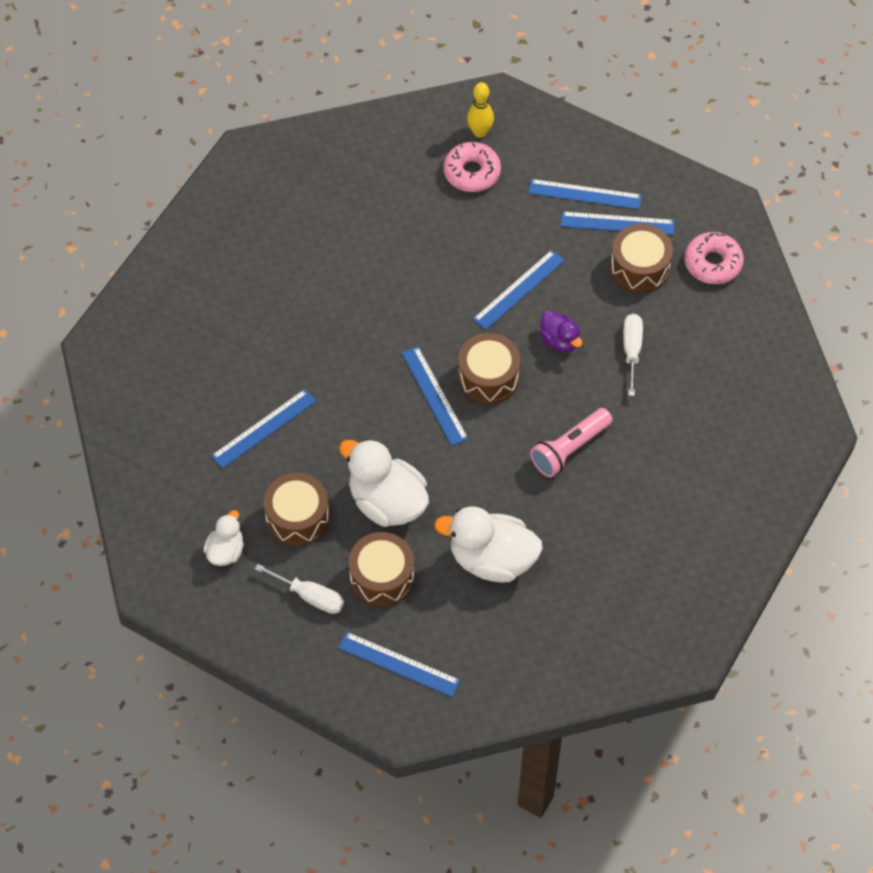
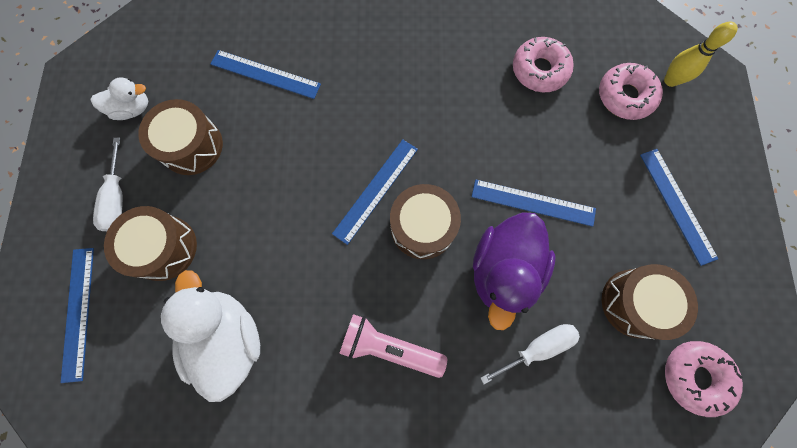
camera: 60 degrees right, 15 degrees up
white duck [339,439,429,527] -> none
purple duck [539,310,582,352] -> purple duck [473,212,555,330], size x1.84
blue ruler [561,211,675,235] -> none
none -> pink donut [513,37,573,92]

